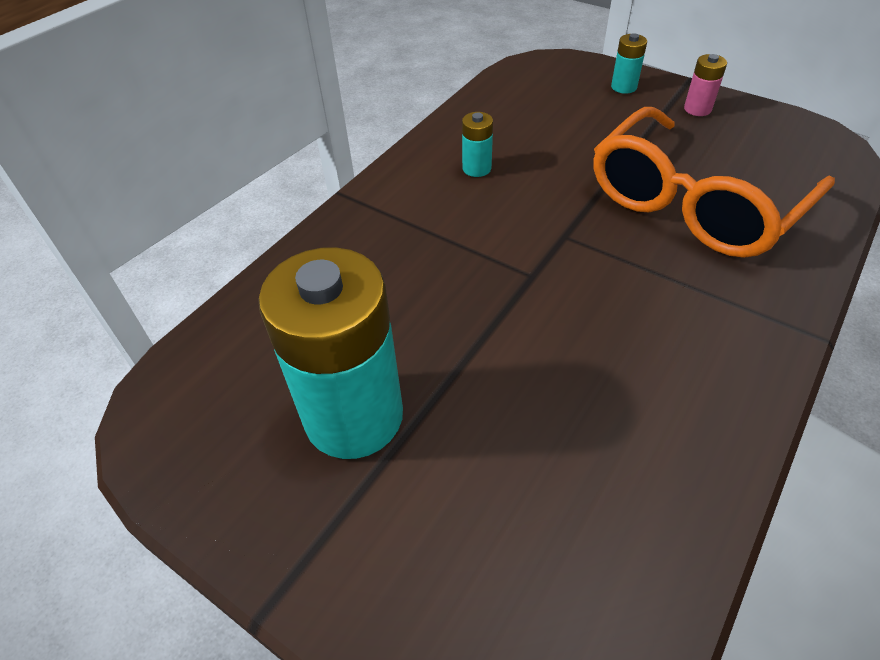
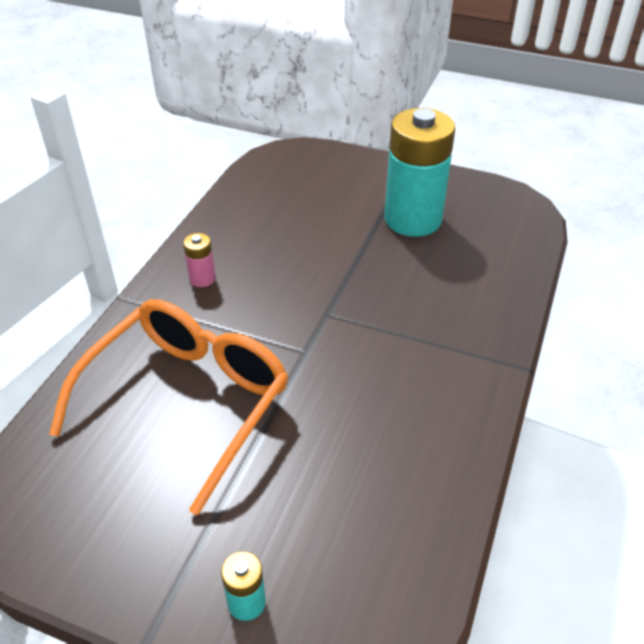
camera: 165 degrees right, 5 degrees down
turquoise battery [462,112,493,177] -> none
pink battery [684,54,727,116] -> pink battery moved to [183,233,215,287]

